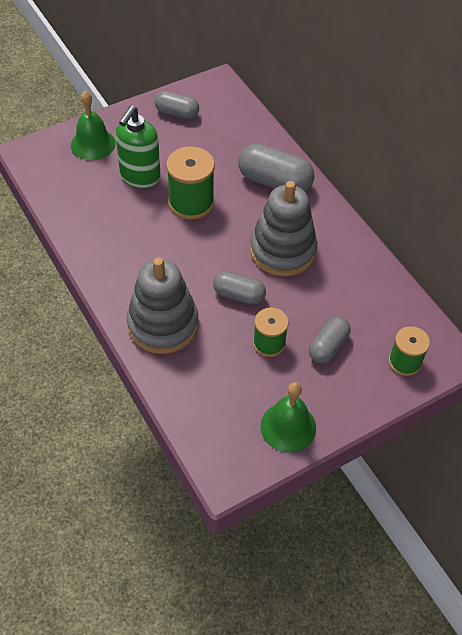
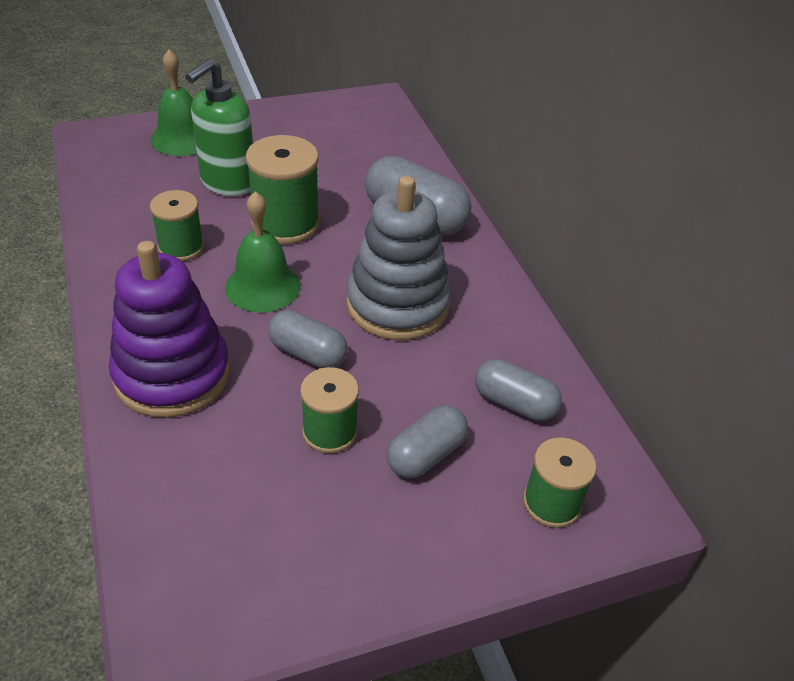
camera: 10 degrees right, 10 degrees down
grey stacking toy [127,257,199,354] -> purple stacking toy [109,241,230,418]
grey capsule [155,91,199,119] -> grey capsule moved to [475,359,562,421]
green bell [260,382,316,453] -> green bell moved to [225,191,301,312]
none -> green spool [150,190,204,261]

